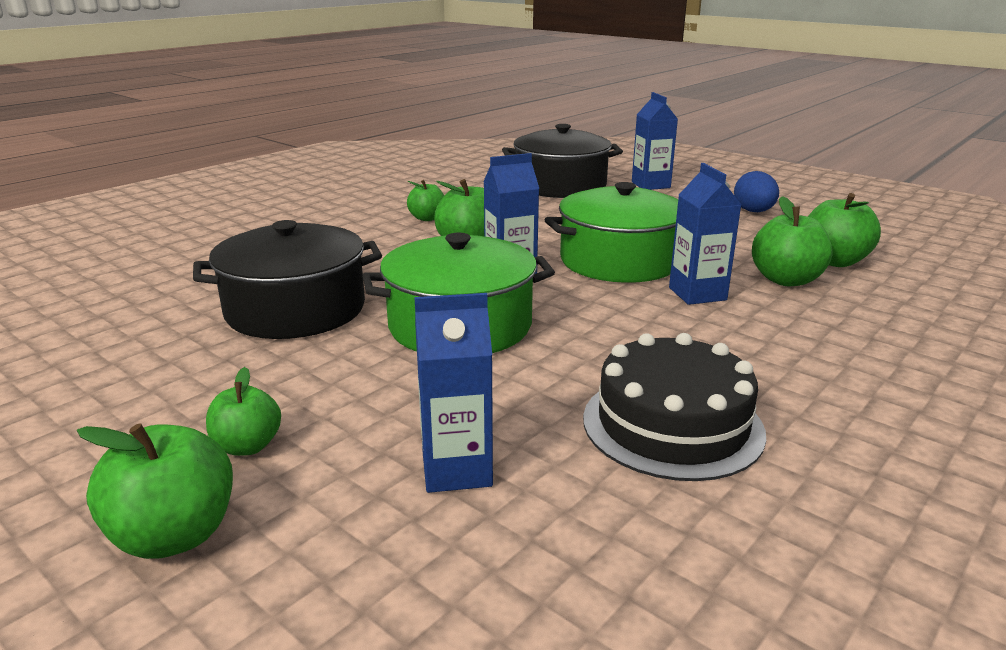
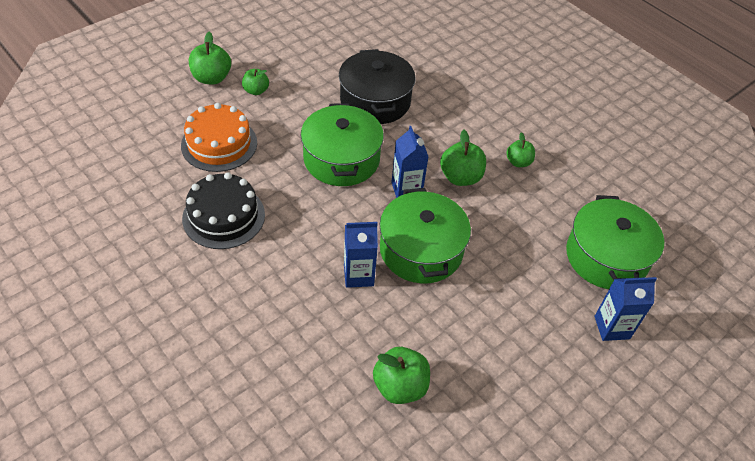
camera: 95 degrees right, 25 degrees up
blue carton [414,293,493,493] -> orange cake [181,103,257,172]
black pot [502,124,623,198] -> green pot [566,195,664,289]
blue egg [734,171,779,212] -> none
green apple [752,196,833,286] -> none

